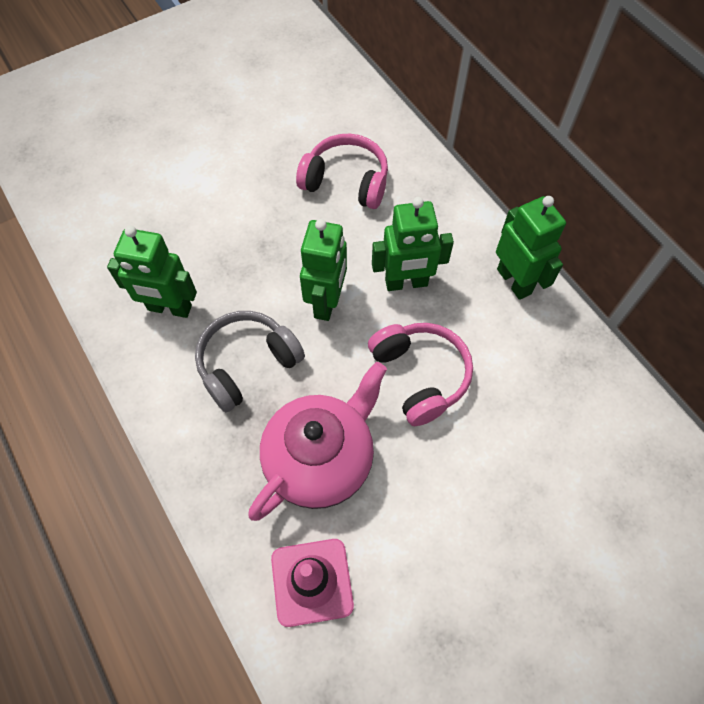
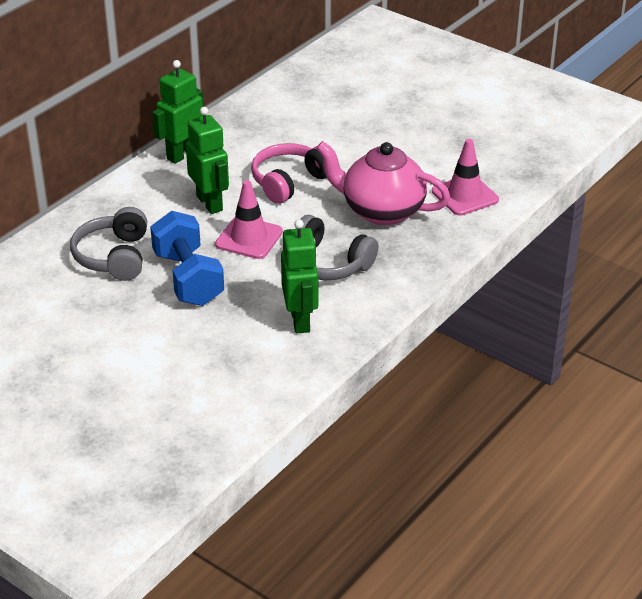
camera: 110 degrees left, 25 degrees down
pink headphones [296,134,388,209] -> grey headphones [70,207,147,281]
green robot [300,219,347,321] -> pink traffic cone [215,180,283,259]
none -> blue dumbbell [150,211,224,306]

